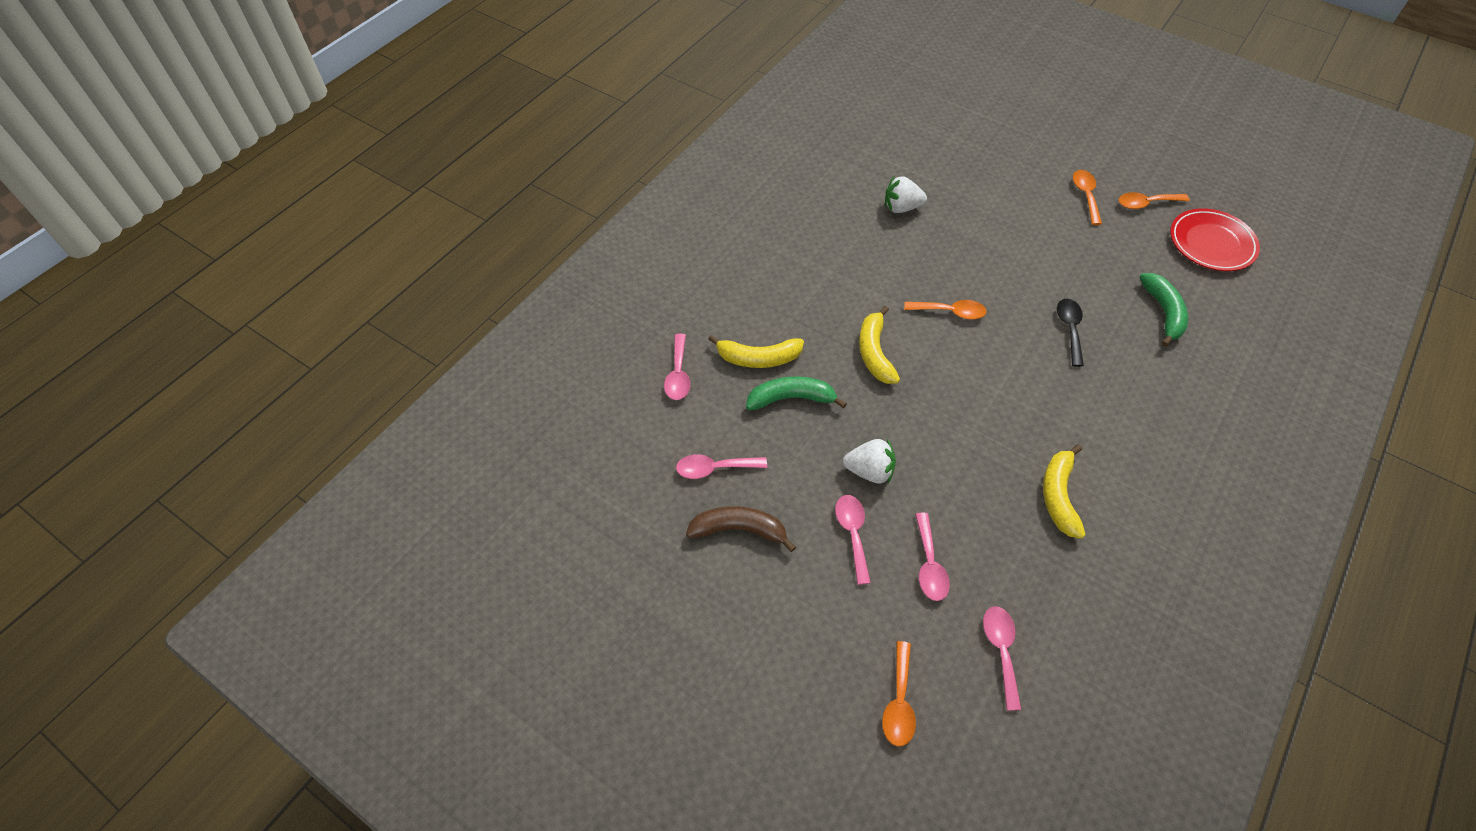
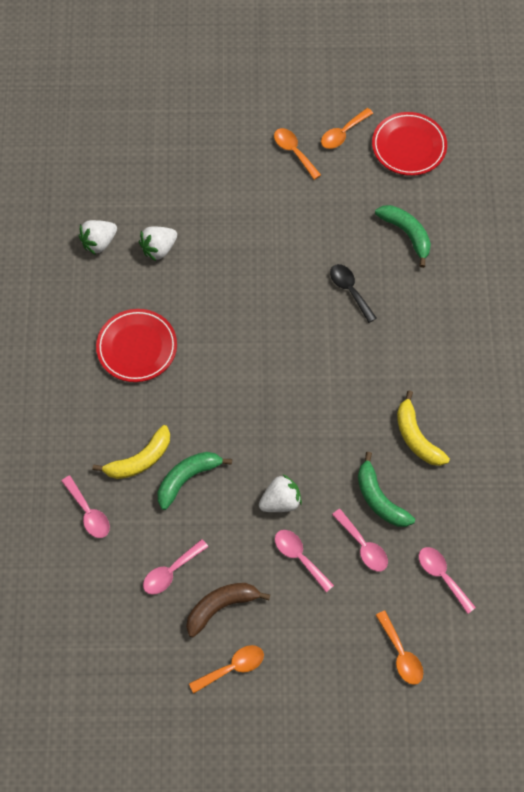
camera: 35 degrees left, 10 degrees up
yellow banana [859,306,900,384] -> none
orange spoon [904,300,987,320] -> orange spoon moved to [189,645,264,693]
none -> white strawberry [79,220,117,255]
none -> red plate [96,309,177,382]
none -> green banana [358,452,415,527]

